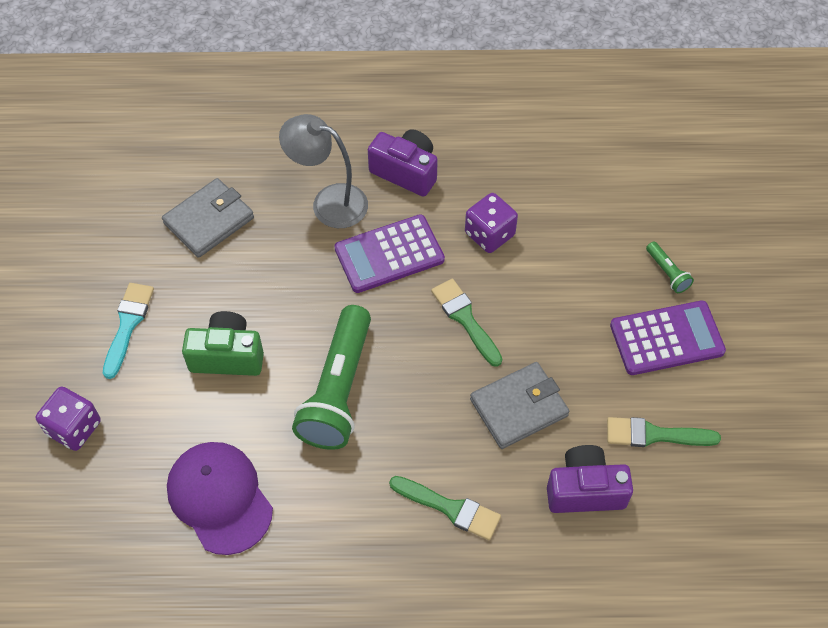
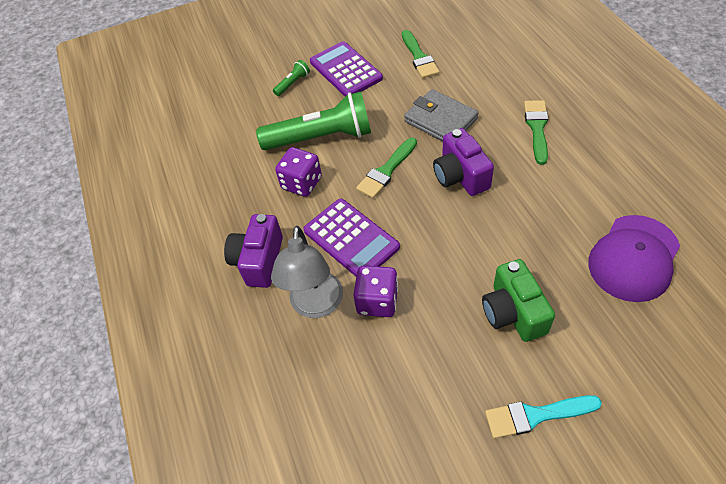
camera: 105 degrees left, 5 degrees down
purple dice [36,386,101,451] -> purple dice moved to [353,265,398,317]
grey wallet [162,178,254,258] -> none
green flashlight [292,305,371,450] -> green flashlight moved to [256,92,371,150]
purple camera [547,445,633,513] -> purple camera moved to [433,128,494,196]

